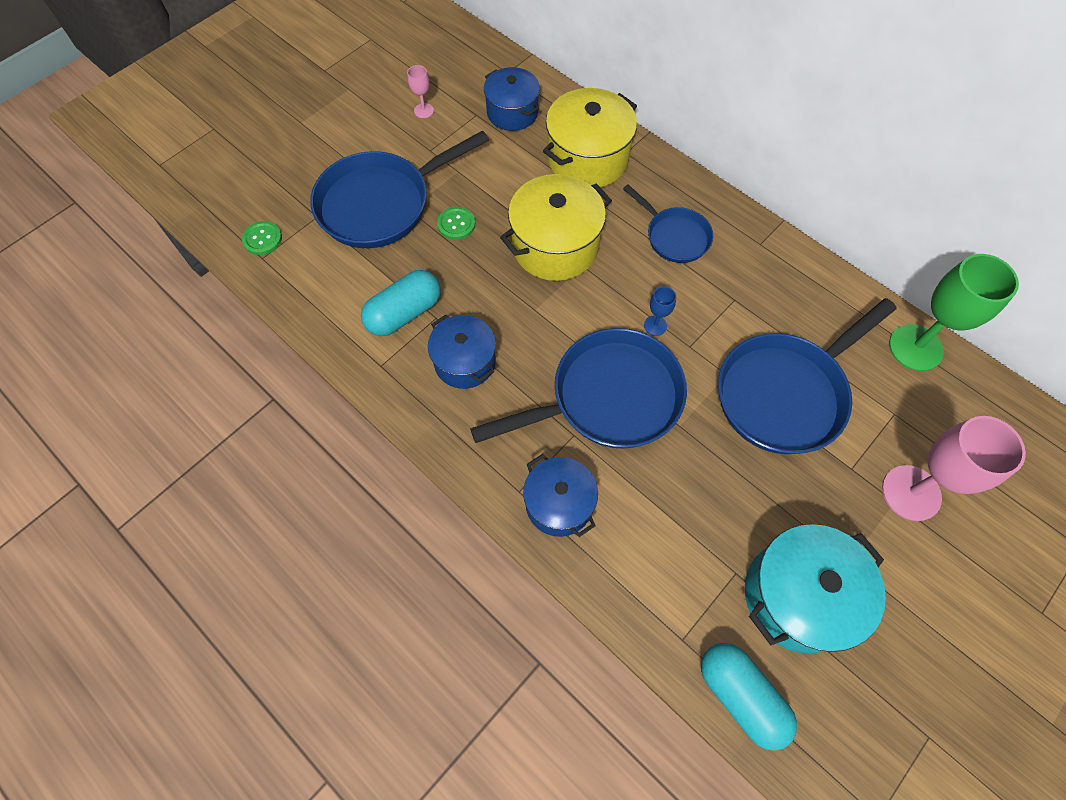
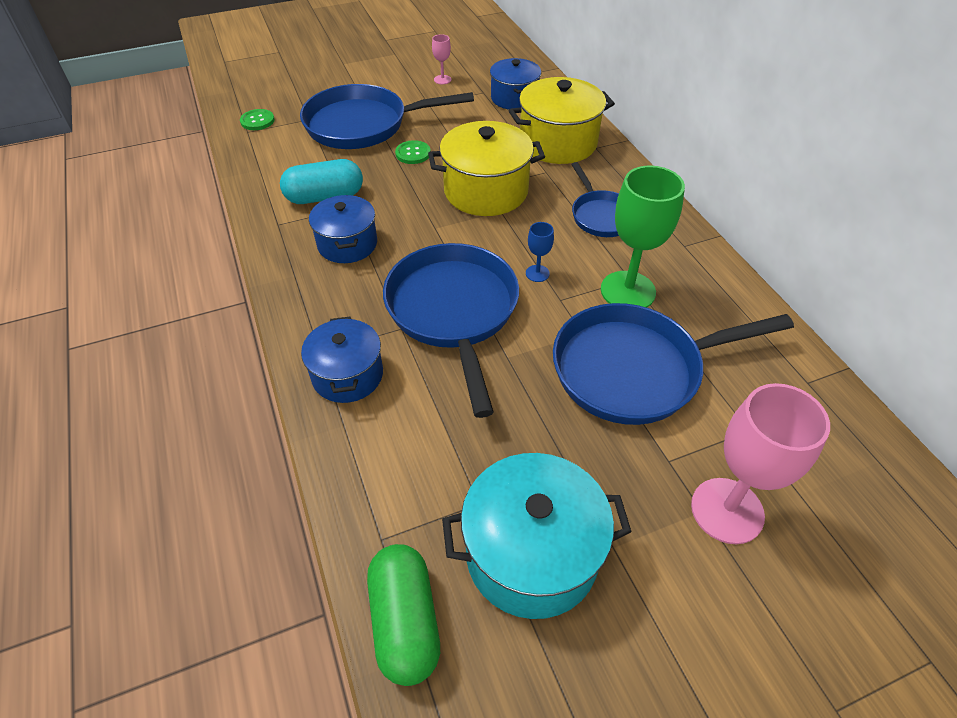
camera: 25 degrees right, 15 degrees down
blue pan [470,328,687,449] -> blue pan turned 105 degrees counterclockwise [383,243,519,418]
turquoise capsule [701,643,797,751] -> green capsule [367,544,440,686]
green goblet [889,254,1019,371] -> green goblet moved to [601,166,685,308]

